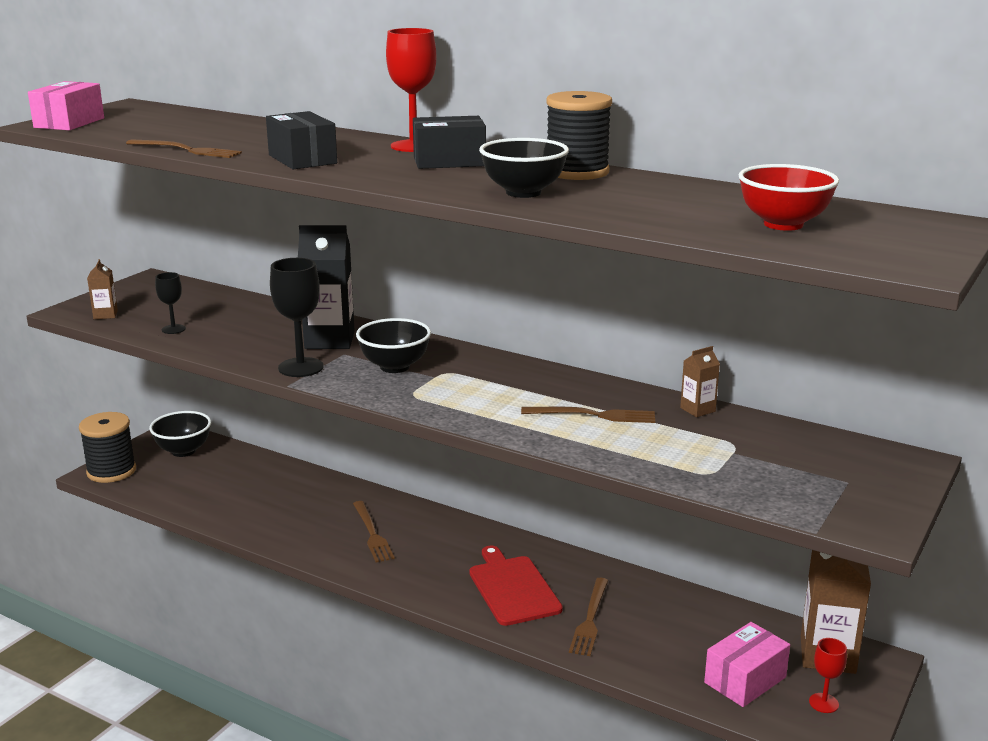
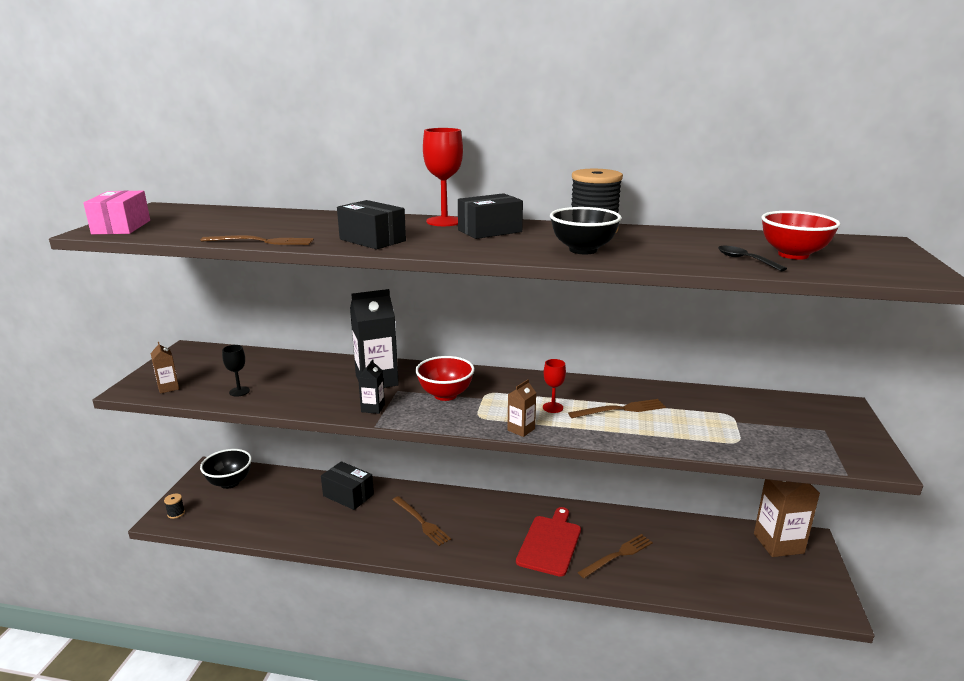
camera: 20 degrees left, 0 degrees up
black spool [79,412,136,483] -> black spool [164,493,185,519], size x0.41
black goblet [270,258,323,377] -> black carton [358,359,385,414]
black bowl [356,318,431,373] -> red bowl [415,356,475,401]
red cutting board [469,545,563,626] -> red cutting board turned 60 degrees clockwise [516,507,581,577]
brown fork [569,578,608,656] -> brown fork turned 120 degrees counterclockwise [578,534,653,578]
brown carton [680,346,720,417] -> brown carton moved to [507,379,536,437]
pink box [704,622,790,707] -> none
red goblet [809,638,847,713] -> red goblet moved to [543,359,566,413]
none -> black box [321,461,374,510]
none -> black spoon [718,246,787,271]

